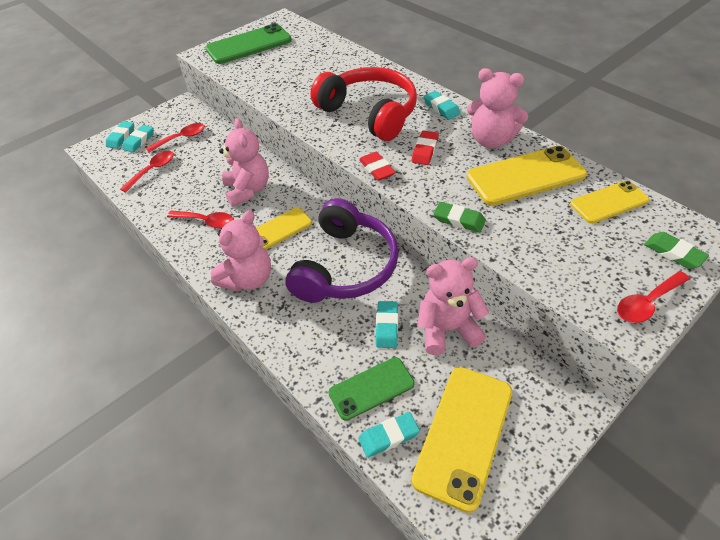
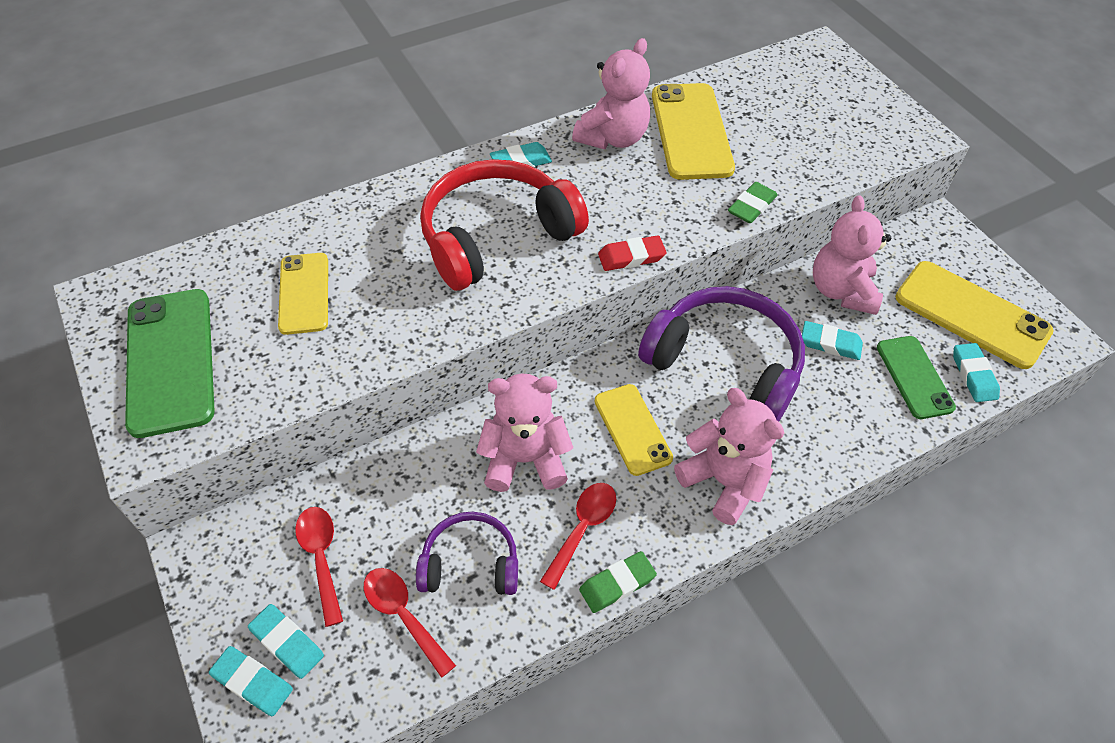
camera: 80 degrees left, 5 degrees up
red eraser [412,130,439,165] -> none
yellow phone [570,181,650,224] -> yellow phone moved to [278,253,328,335]
red spoon [617,271,690,323] -> none
green eraser [644,232,709,269] -> green eraser moved to [579,551,657,613]
none -> purple headphones [416,512,518,595]

